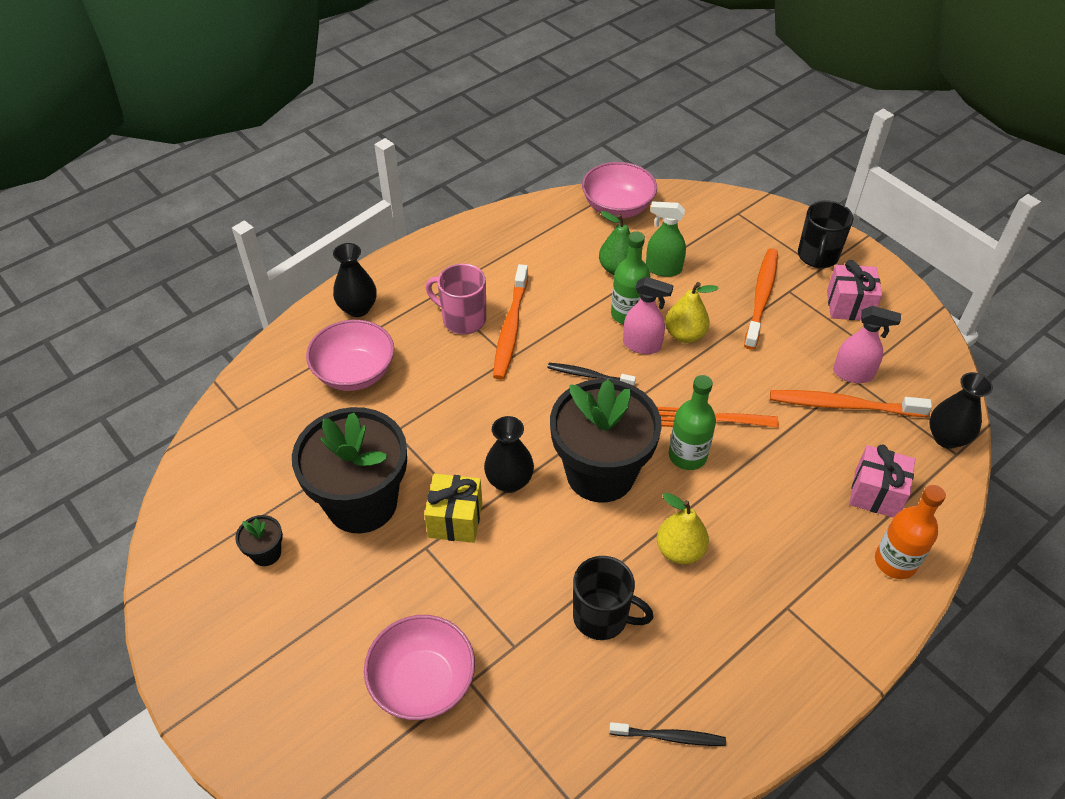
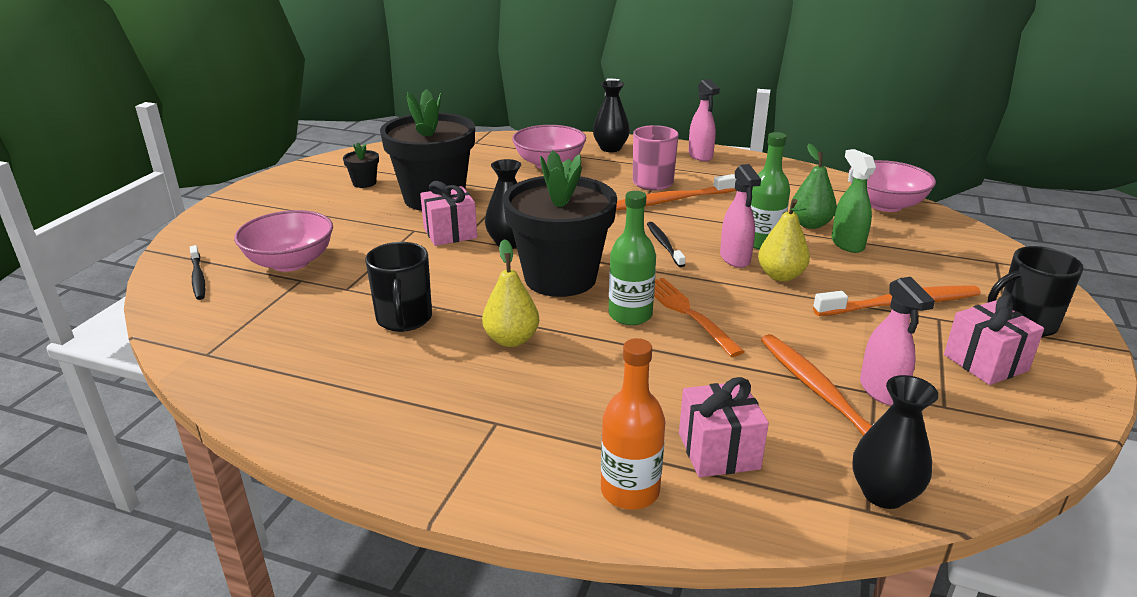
camera: 60 degrees right, 20 degrees down
yellow gift [424,474,482,543] -> pink gift [420,181,477,246]
black toothbrush [609,722,726,746] -> black toothbrush moved to [190,245,205,300]
none -> pink spray bottle [688,79,720,161]

